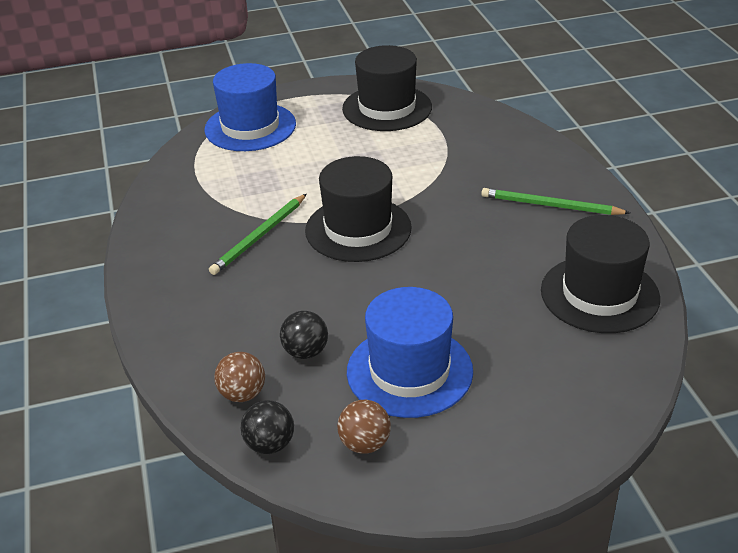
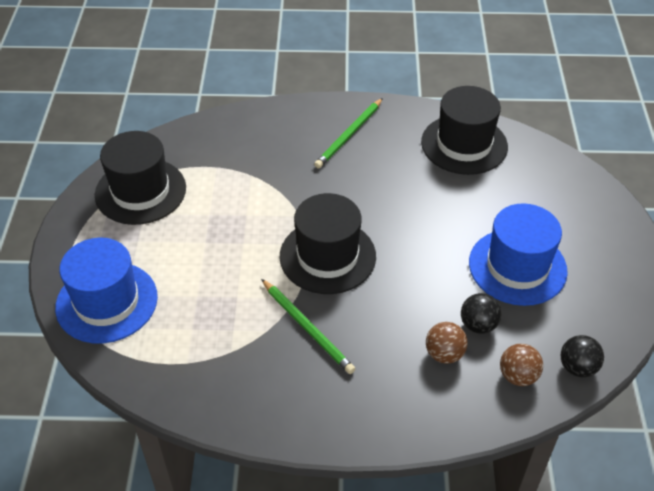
camera: 75 degrees left, 10 degrees up
brown ball [337,400,391,454] -> brown ball moved to [426,322,467,364]

